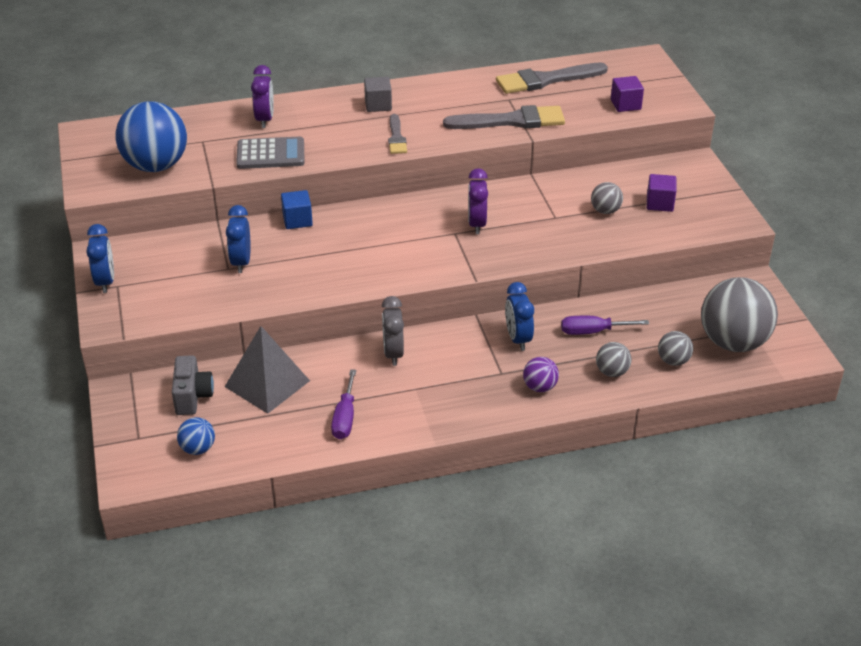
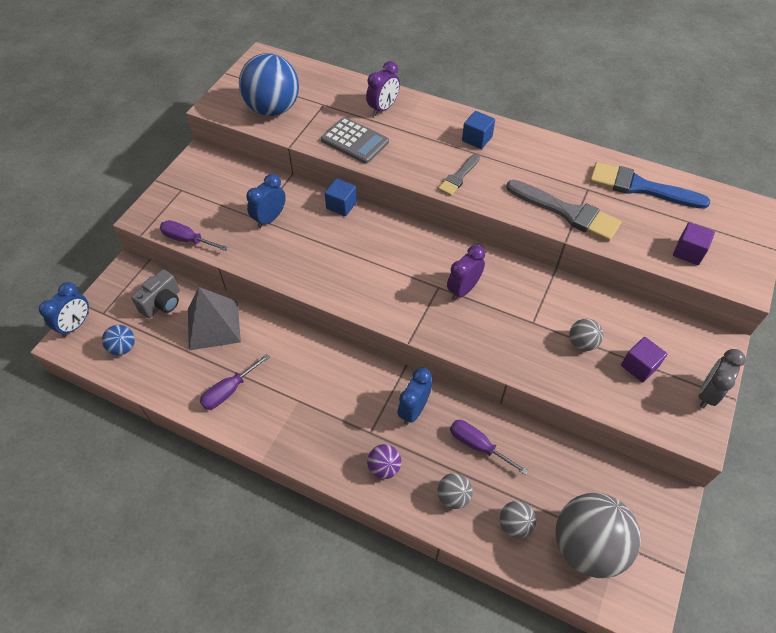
camera: 40 degrees right, 15 degrees up
blue clock [86,224,114,293] -> blue clock moved to [39,282,89,337]
grey cube [364,77,392,112] -> blue cube [462,111,495,149]
grey clock [382,296,404,366] -> grey clock moved to [698,349,746,408]
grey brush [496,62,608,94] -> blue brush [590,162,710,209]
none -> purple screwdriver [160,220,228,251]

